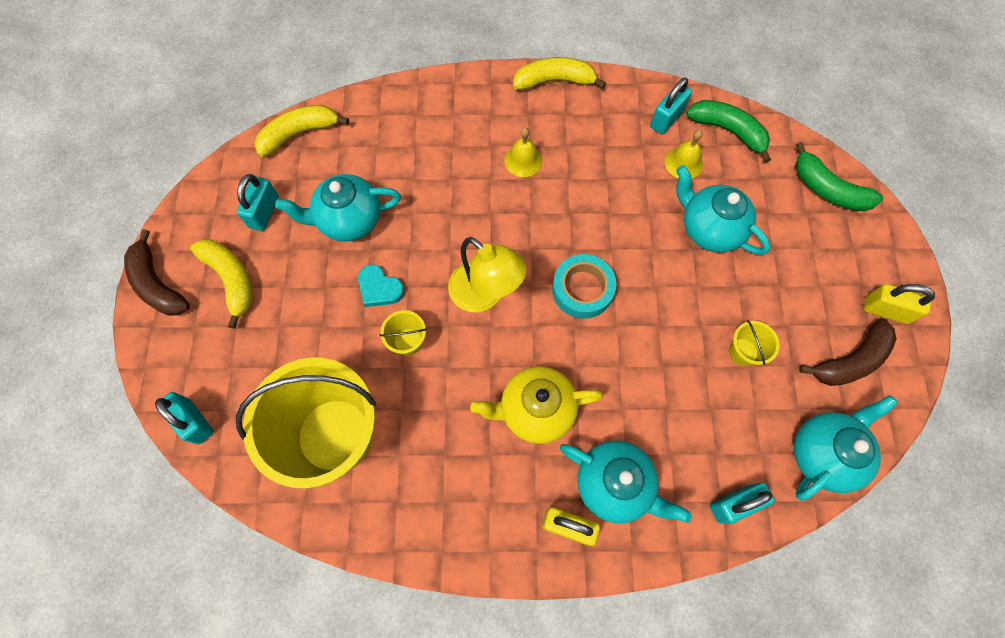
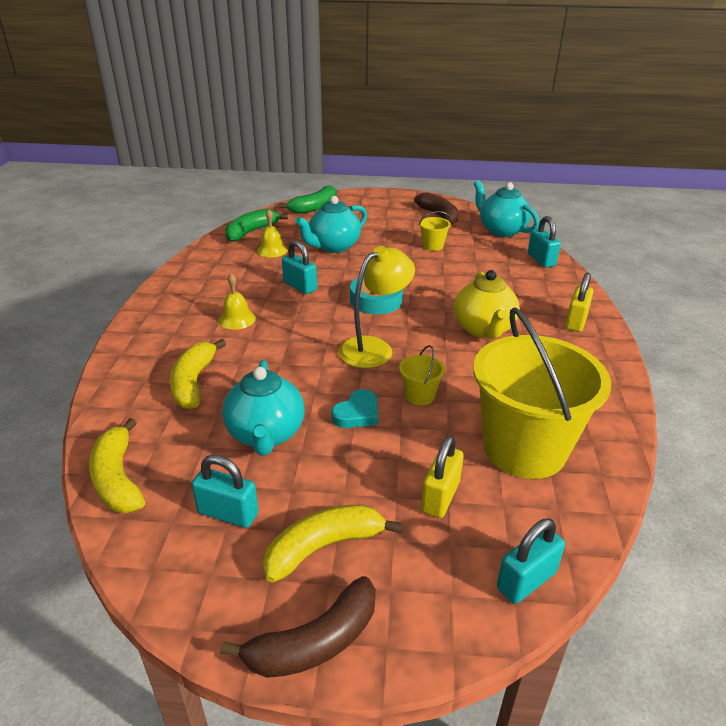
camera: 85 degrees left, 35 degrees down
yellow banana [513,57,606,90] -> yellow banana moved to [170,339,226,409]
turquoise teapot [560,441,692,523] -> none
turquoise padlock [650,77,692,134] -> turquoise padlock moved to [282,240,317,294]
yellow padlock [864,284,935,324] -> yellow padlock moved to [421,435,464,518]

